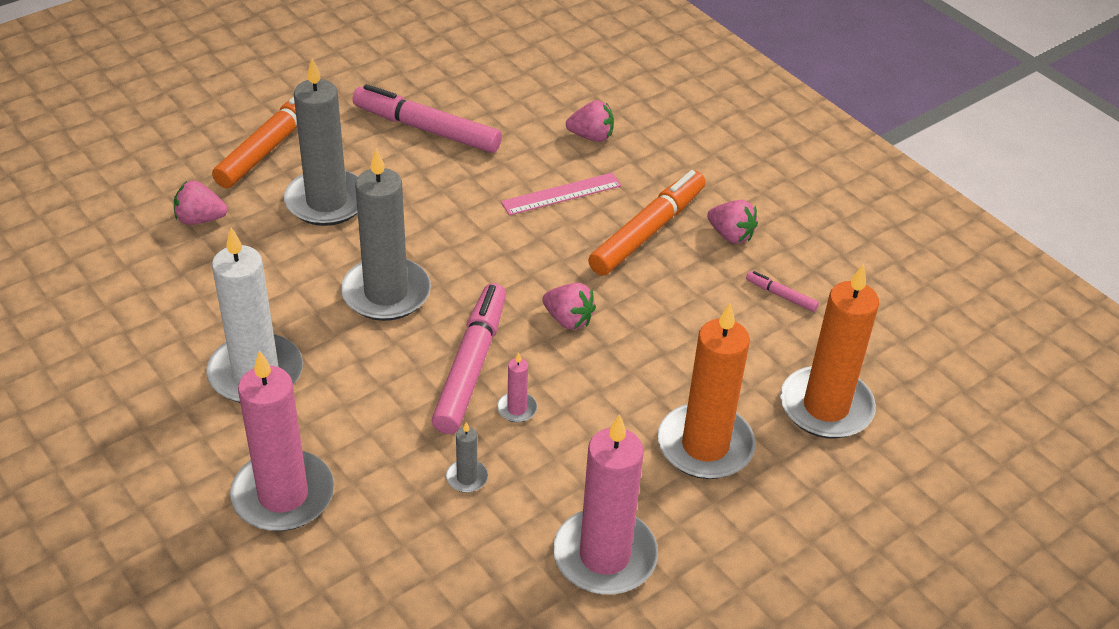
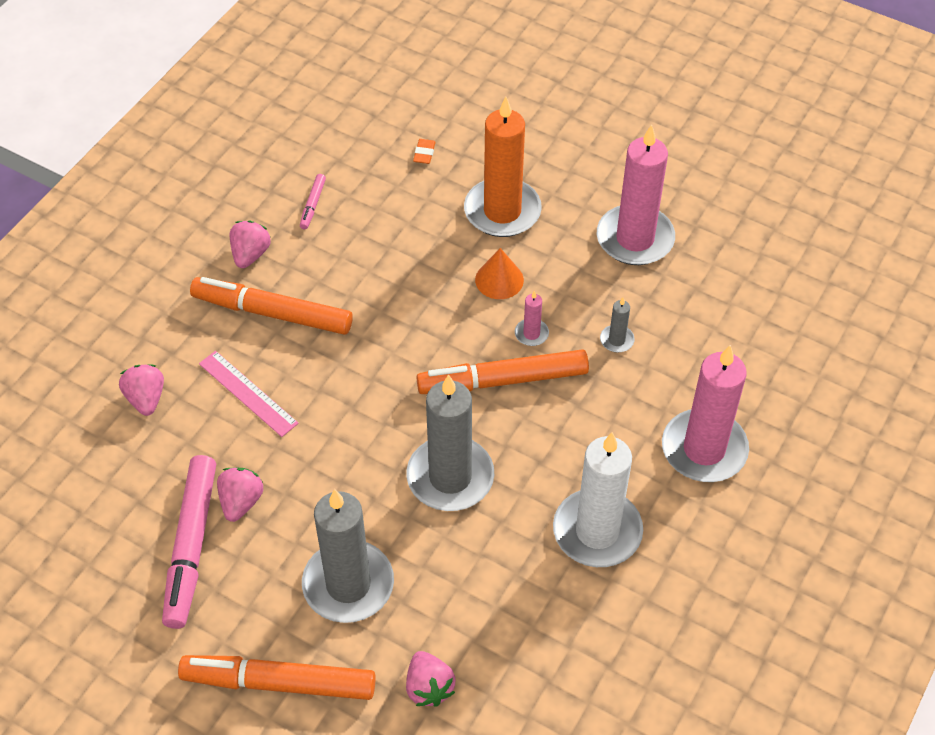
camera: 110 degrees left, 10 degrees up
pink marker [431,283,506,434] -> orange marker [416,349,589,394]
pink strawberry [542,283,596,330] -> pink strawberry moved to [217,468,263,522]
orange candle [780,264,879,438] -> orange eraser [413,139,436,164]
none -> orange cone [475,248,524,299]

